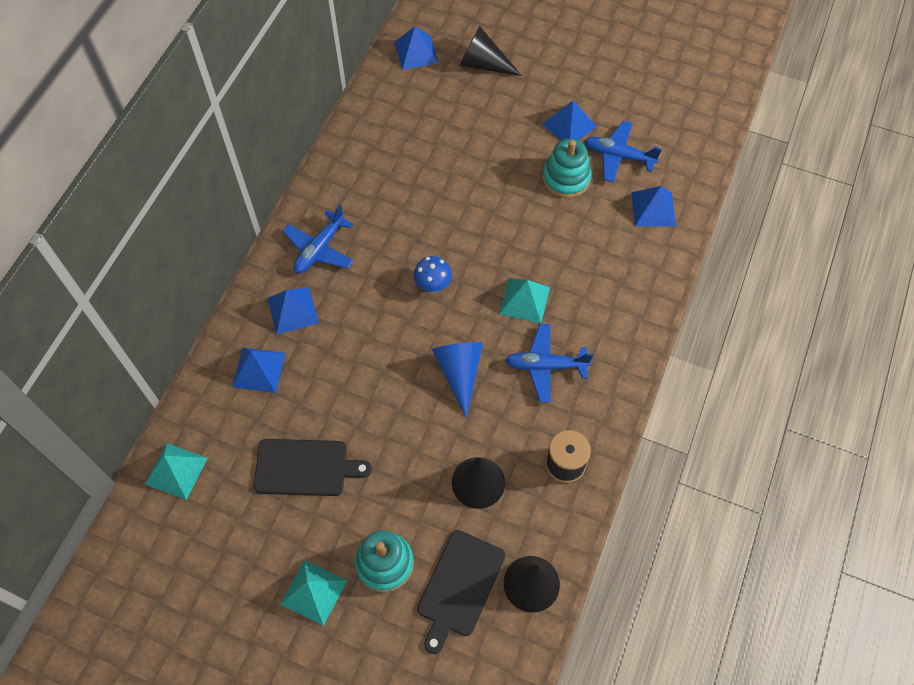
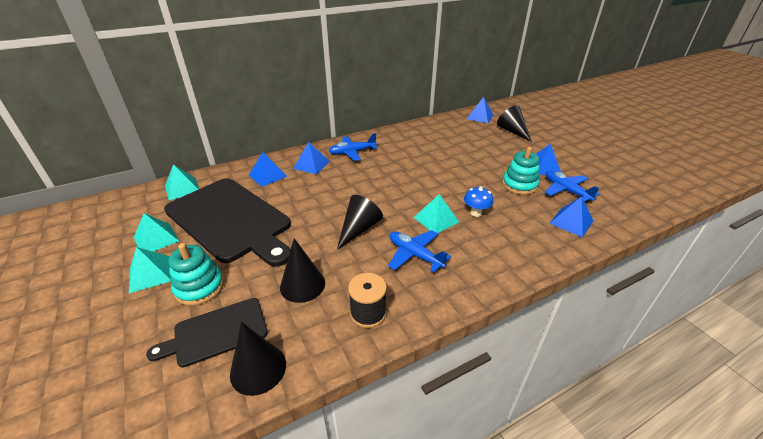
camera: 40 degrees right, 25 degrees down
black cutting board [254,439,372,496] -> black cutting board [164,178,291,267], size x1.95
blue mushroom [413,256,452,293] -> blue mushroom moved to [464,186,493,217]
blue cone [432,342,483,418] -> black cone [337,195,383,250]
none -> turquoise pyramid [134,213,179,252]

